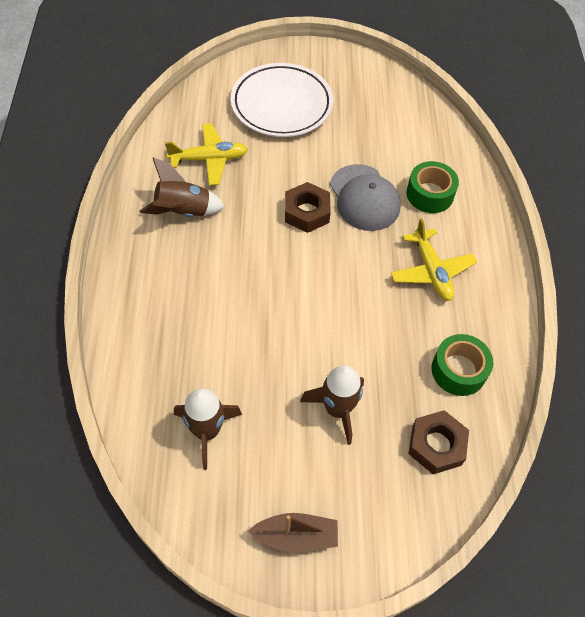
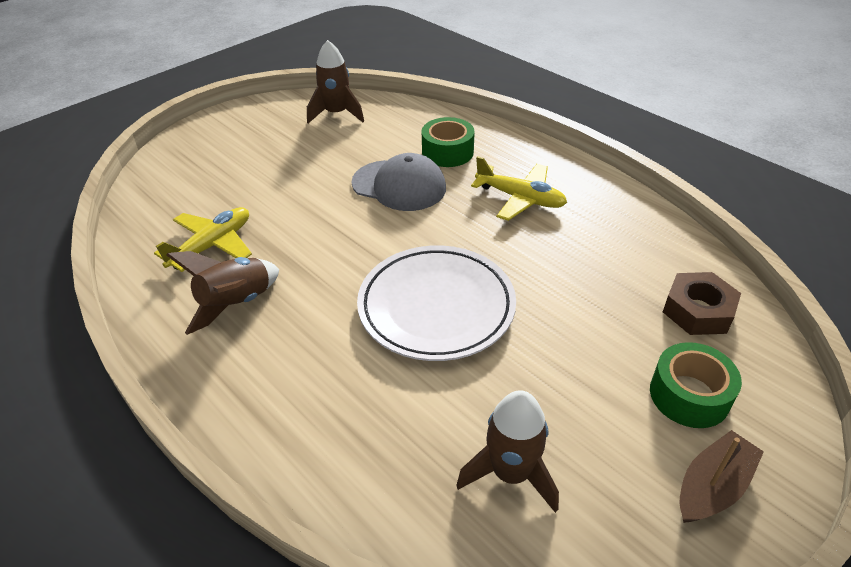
camera: 40 degrees left, 15 degrees down
white plate [231,63,333,137] -> white plate moved to [357,245,516,361]
brown nut [285,182,331,233] -> none
brown rocket [300,365,364,445] -> brown rocket moved to [307,40,364,123]
green tape [432,334,493,396] -> green tape moved to [650,342,742,428]

